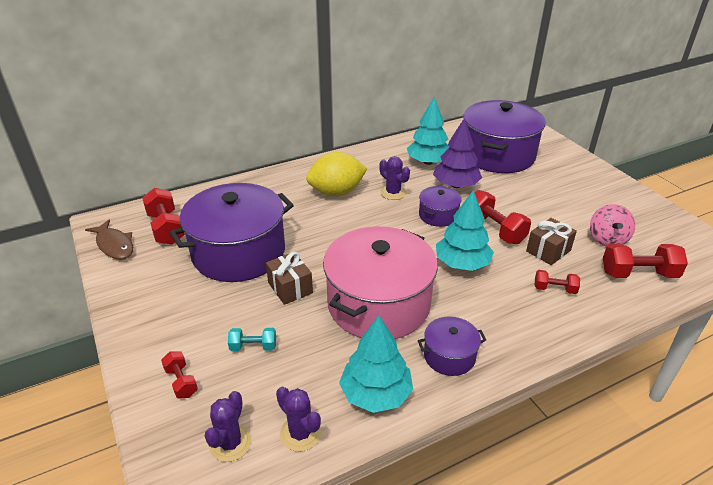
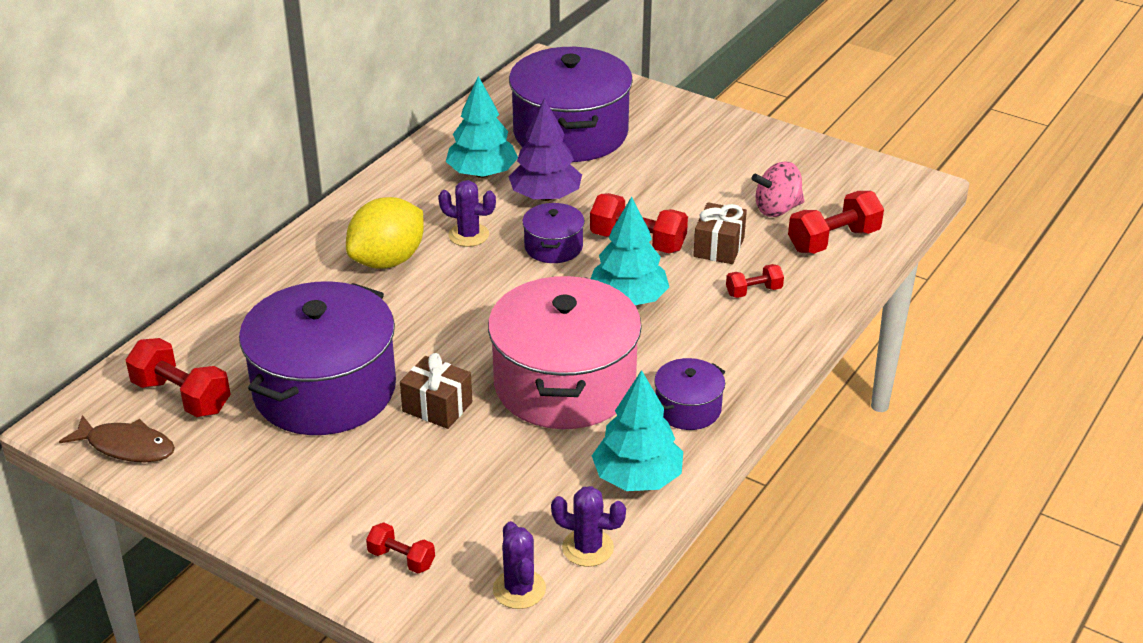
camera: 30 degrees left, 0 degrees up
turquoise dumbbell [228,328,276,351] -> none
pink spinning top [590,204,635,247] -> pink spinning top turned 90 degrees clockwise [751,162,804,217]

